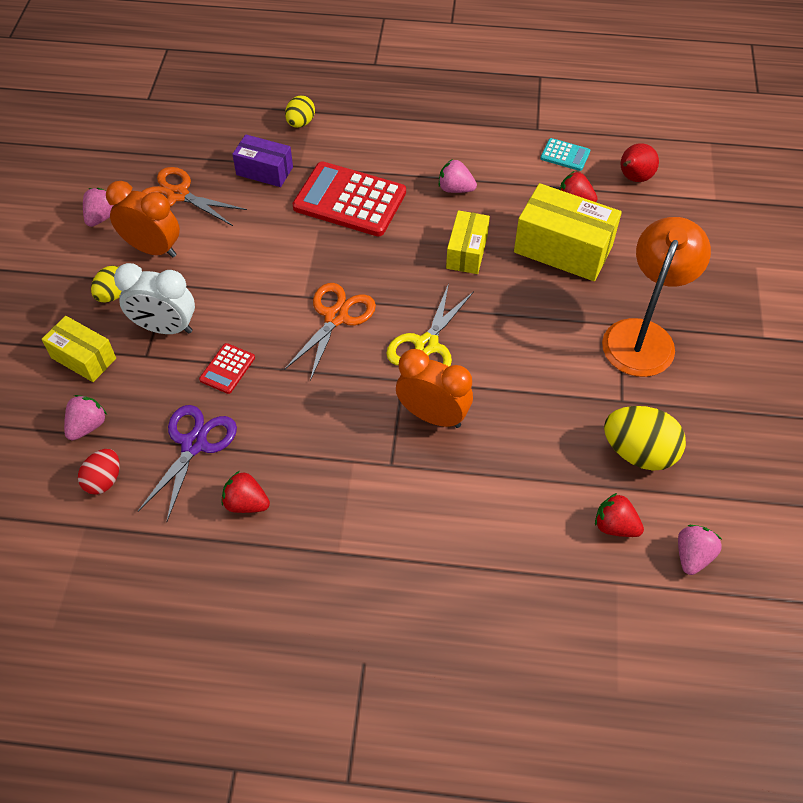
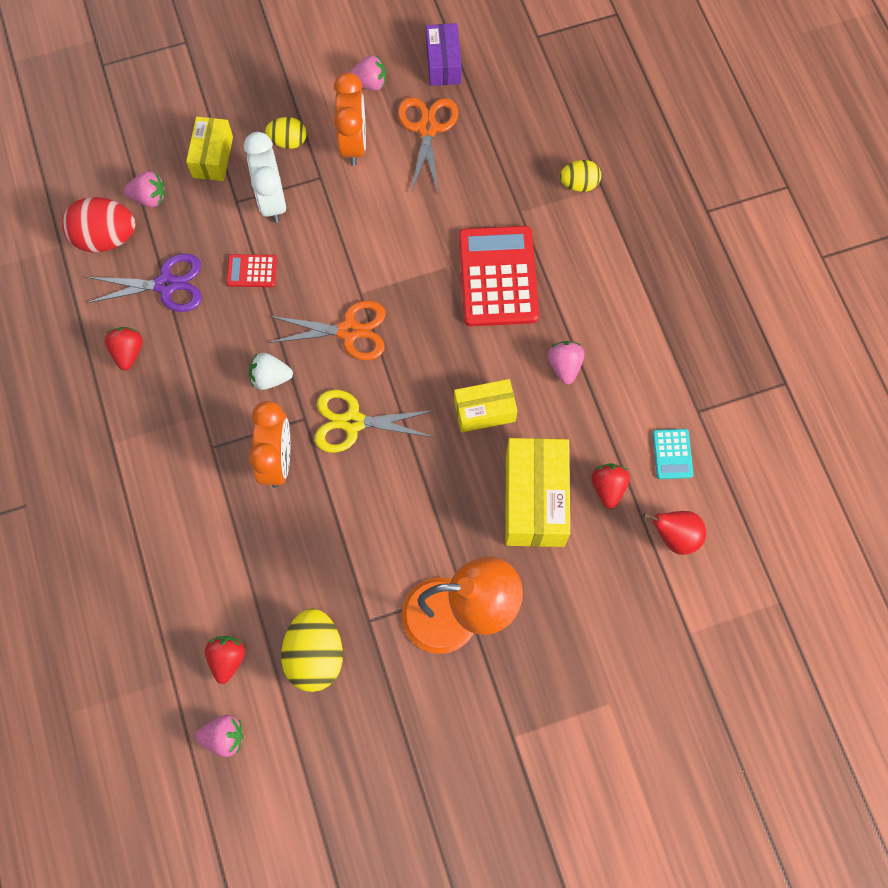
camera: 65 degrees right, 15 degrees up
red egg [78,449,120,495] -> red egg [62,197,136,253], size x1.69
purple box [232,135,293,187] -> purple box moved to [426,23,462,86]
none -> white strawberry [249,353,293,390]

